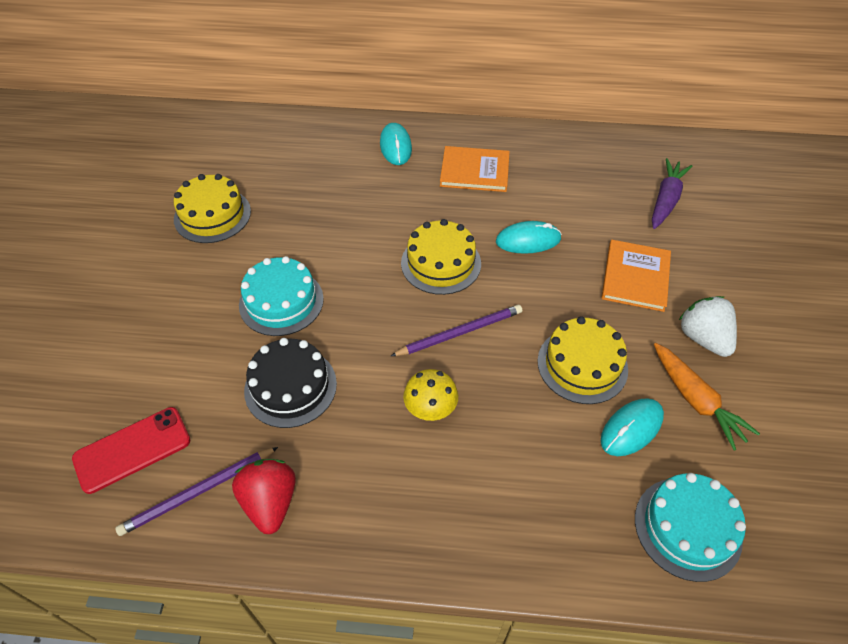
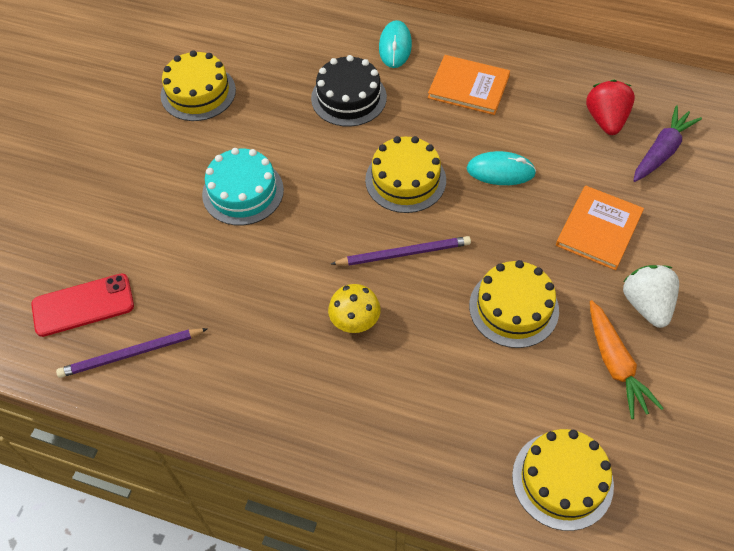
camera: 15 degrees right, 5 degrees up
red strawberry [232,459,296,534] -> red strawberry moved to [586,80,635,135]
black cake [244,338,337,428] -> black cake moved to [311,55,387,127]
turquoise mouse [601,398,664,456] -> none
turquoise cake [635,473,746,582] -> yellow cake [512,429,614,531]

